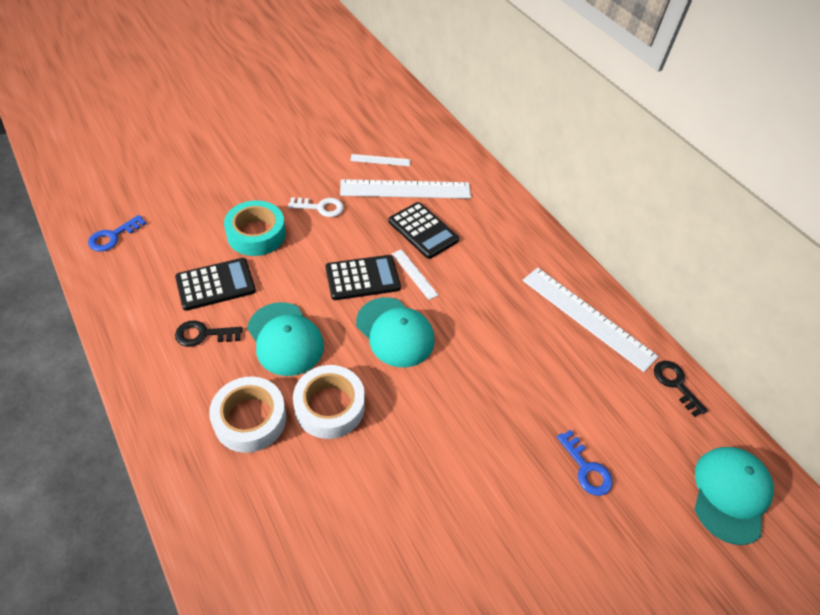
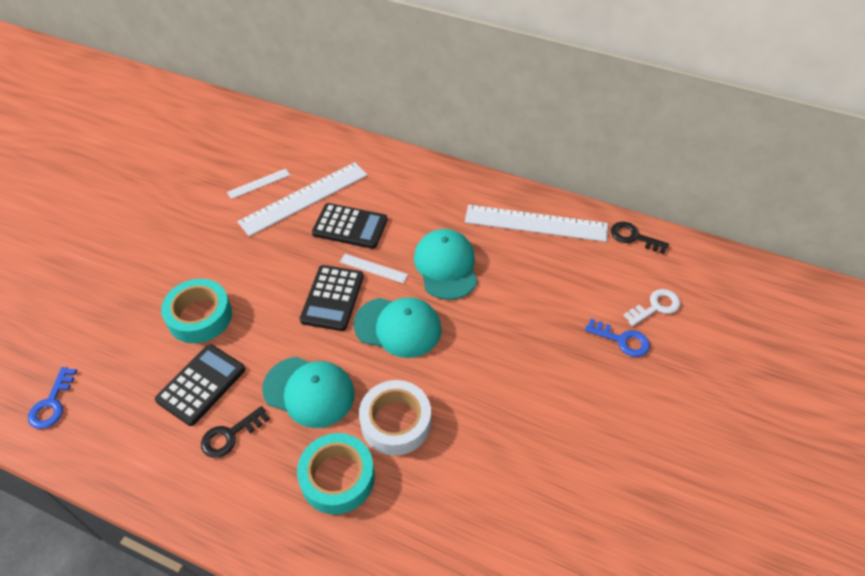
camera: 30 degrees left, 0 degrees up
white tape [209,377,286,453] -> turquoise tape [297,433,375,514]
white key [288,197,344,217] -> white key moved to [623,289,680,326]
black calculator [325,255,401,300] -> black calculator turned 150 degrees clockwise [300,265,364,331]
turquoise cap [694,447,774,545] -> turquoise cap moved to [414,229,477,300]

